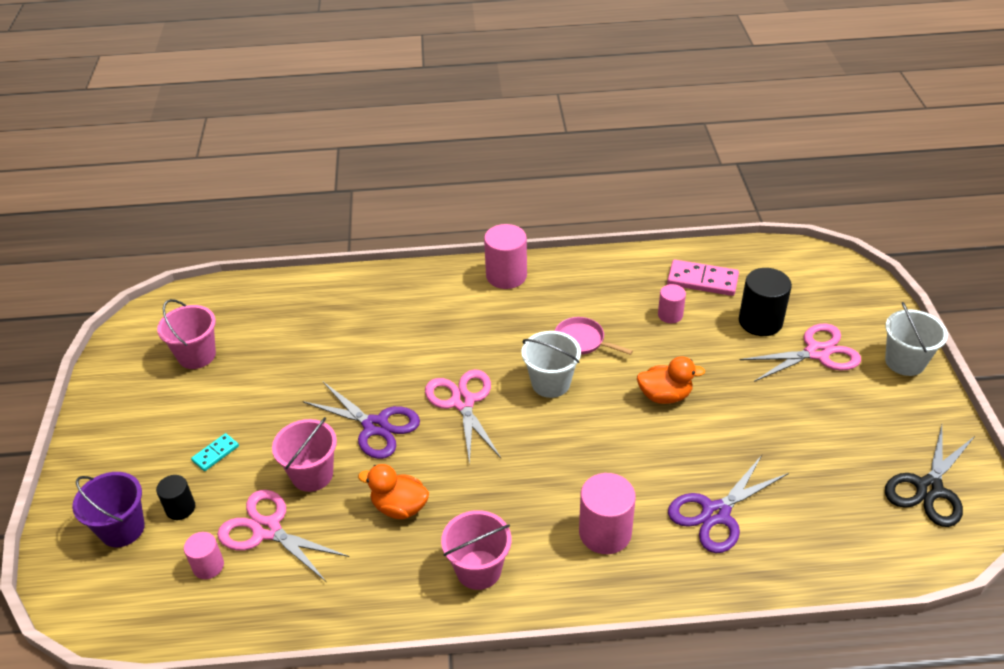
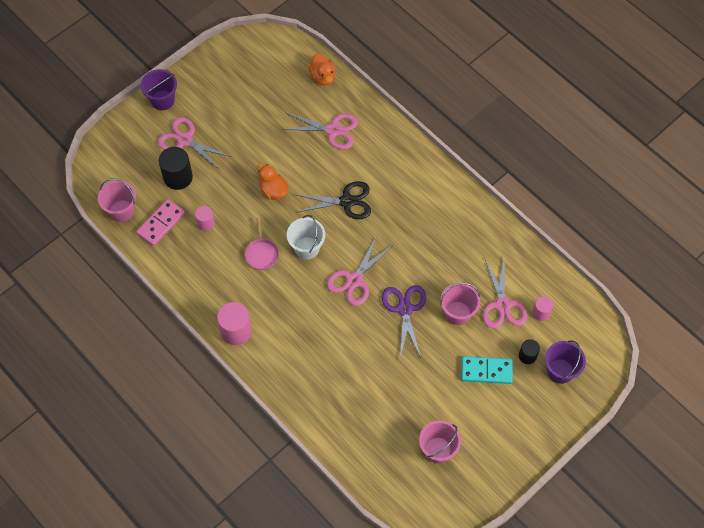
camera: 130 degrees left, 20 degrees up
turquoise domino [191,433,239,471] -> turquoise domino [461,356,513,384], size x1.80
orange duck [358,464,429,519] -> orange duck moved to [309,53,336,86]
pink bucket [441,510,511,590] -> pink bucket moved to [98,178,136,222]
pink cylinder [579,473,636,554] -> none
pink domino [667,260,739,296] -> pink domino turned 60 degrees clockwise [136,199,185,246]
purple scissors [668,455,789,553] -> pink scissors [282,113,358,150]
white bucket [885,302,948,376] -> purple bucket [141,69,177,110]
black scissors [885,425,975,527] -> black scissors moved to [295,181,371,219]

